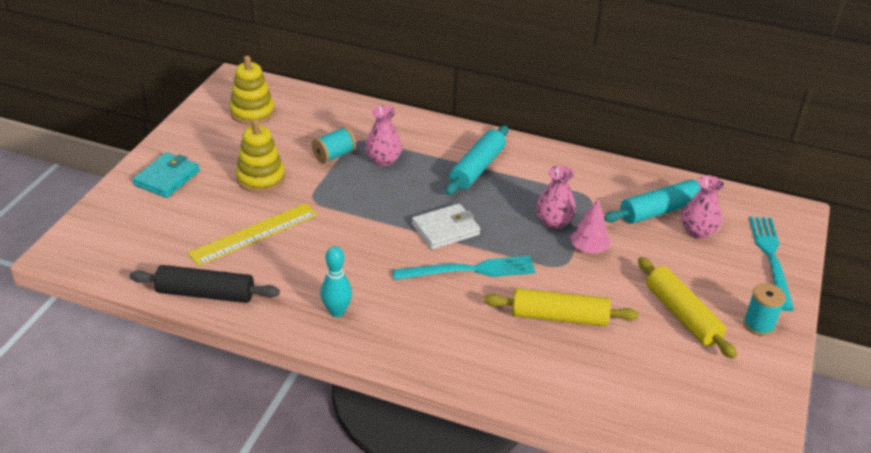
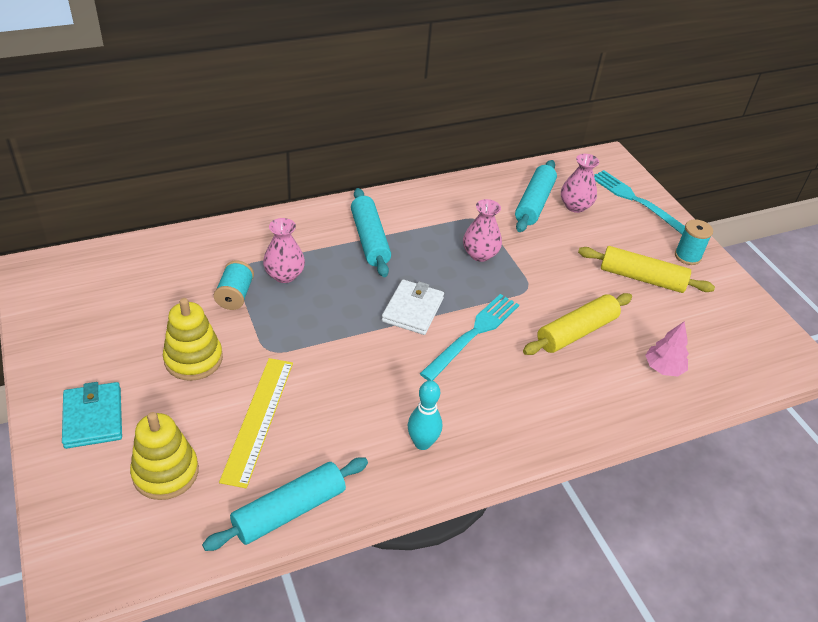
camera: 45 degrees left, 5 degrees up
black rolling pin [129,265,280,303] -> turquoise rolling pin [202,457,368,551]
yellow stacking toy [229,56,275,125] -> yellow stacking toy moved to [130,412,199,500]
pink tree [570,199,610,254] -> pink tree moved to [645,321,689,377]

